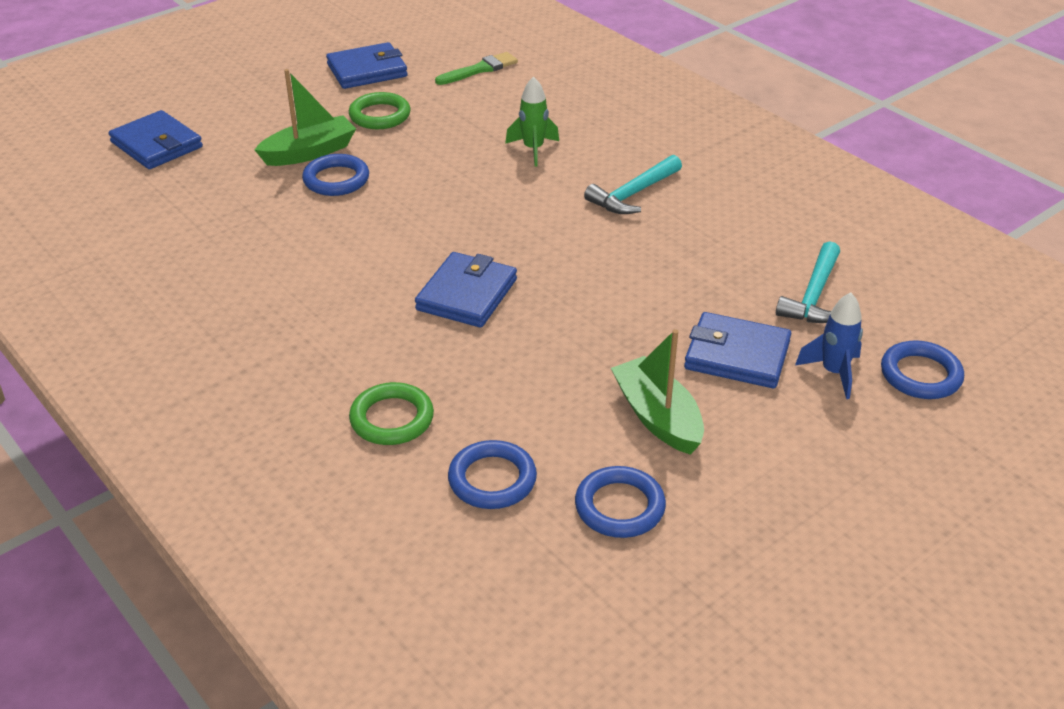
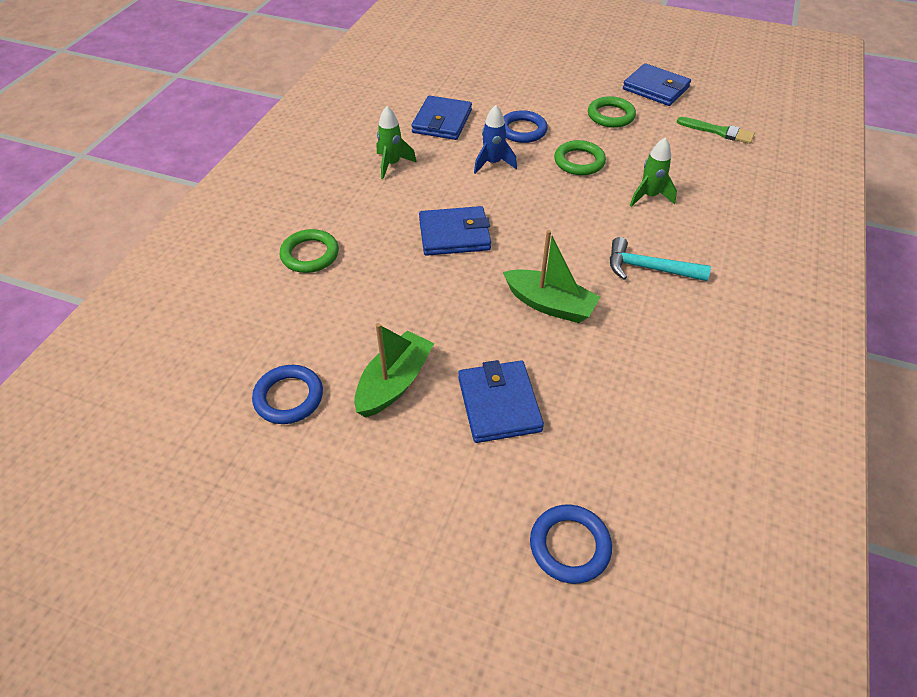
camera: 60 degrees right, 10 degrees up
blue wallet [109,110,203,169] -> blue wallet moved to [411,95,472,140]
green boat [255,69,356,166] -> green boat moved to [503,230,600,323]
blue ring [448,440,537,509] -> none
turquoise hammer [776,241,840,323] -> none
blue rocket [795,292,863,399] -> blue rocket moved to [474,105,517,174]
none -> green rocket [377,106,417,179]
none -> green ring [554,140,606,175]

